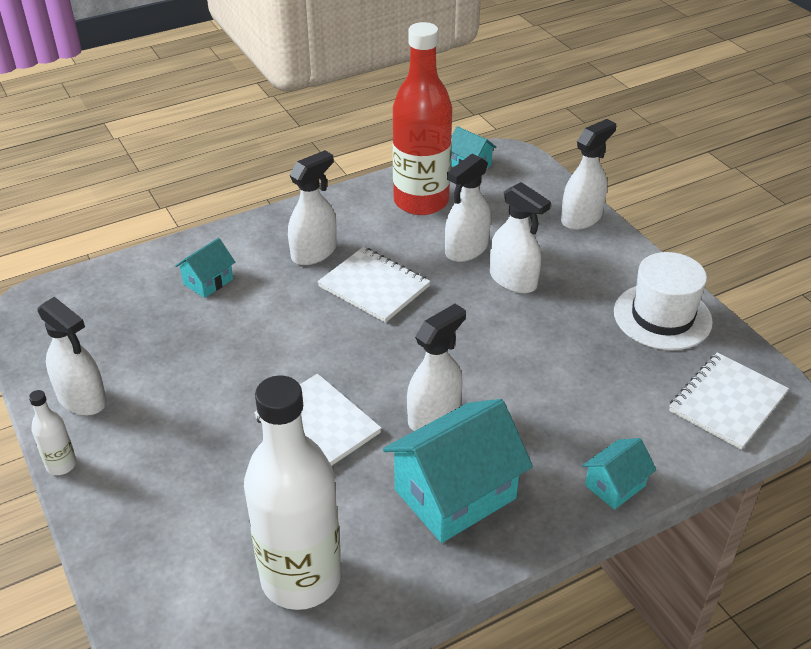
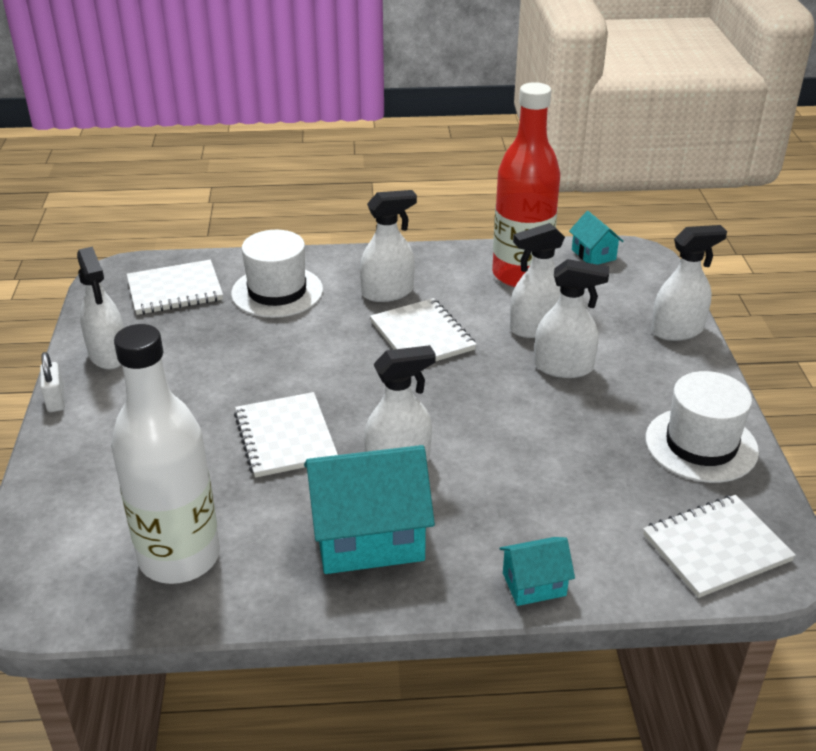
camera: 25 degrees right, 5 degrees down
white bottle [29,390,77,475] -> white padlock [40,352,65,412]
turquoise house [175,238,235,298] -> white hat [231,230,323,318]
white spray bottle [490,182,551,294] -> white spray bottle turned 60 degrees counterclockwise [534,259,609,378]
none -> white notebook [127,260,223,315]

